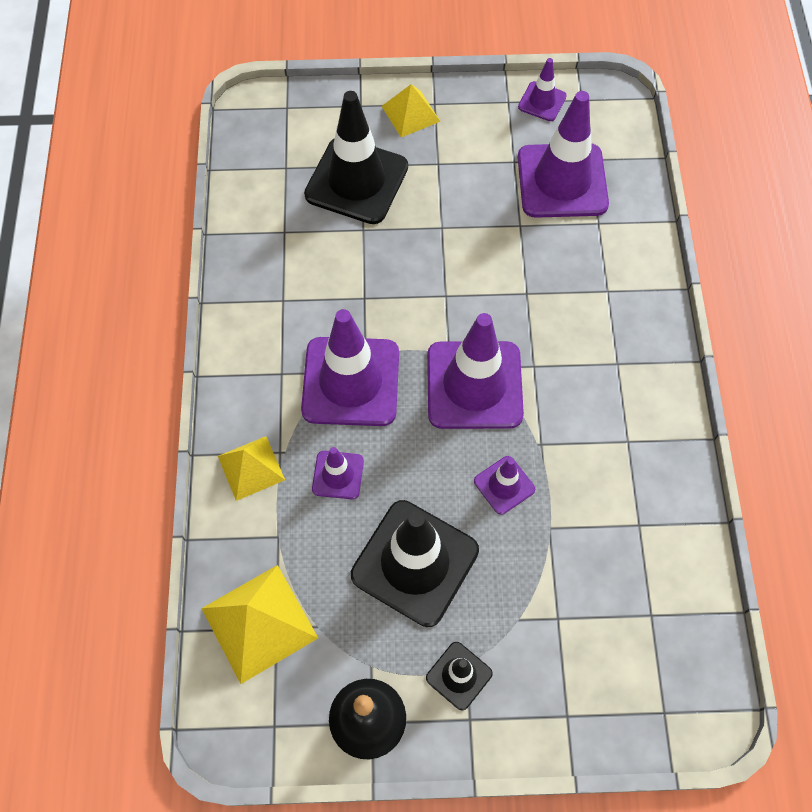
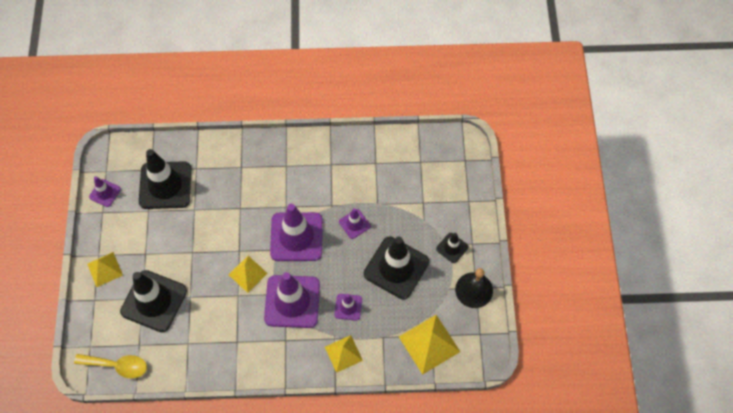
camera: 90 degrees left, 0 degrees up
purple traffic cone [518,91,609,218] -> black traffic cone [139,149,191,209]
none -> yellow spoon [74,354,147,378]
none -> yellow pyramid [228,256,268,293]

